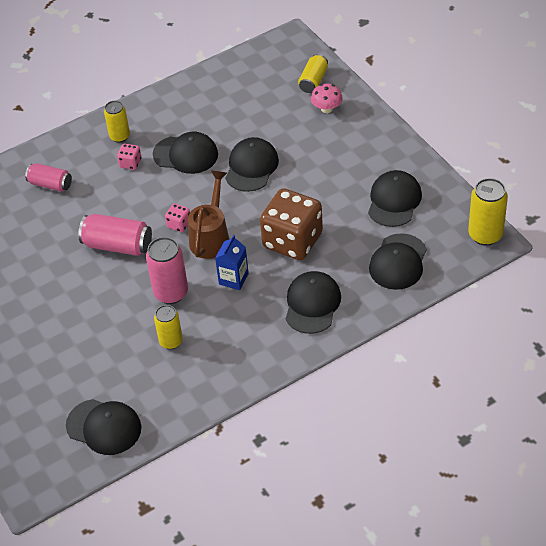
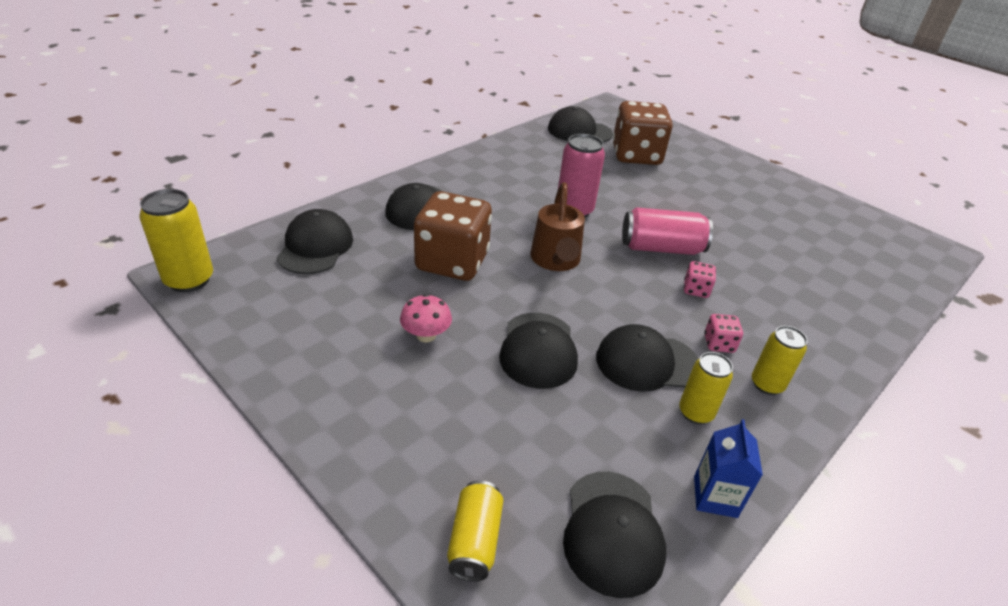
camera: 160 degrees right, 10 degrees down
pink can [25,163,72,192] -> none
yellow can [154,305,183,349] -> yellow can moved to [679,352,733,424]
pink dice [165,203,190,232] -> pink dice moved to [684,261,716,298]
blue carton [215,235,249,290] -> blue carton moved to [694,419,763,518]
pink mushroom [311,84,343,113] -> pink mushroom moved to [400,294,452,342]
black cap [368,170,422,227] -> black cap moved to [563,472,666,598]
none -> brown dice [613,101,673,165]

